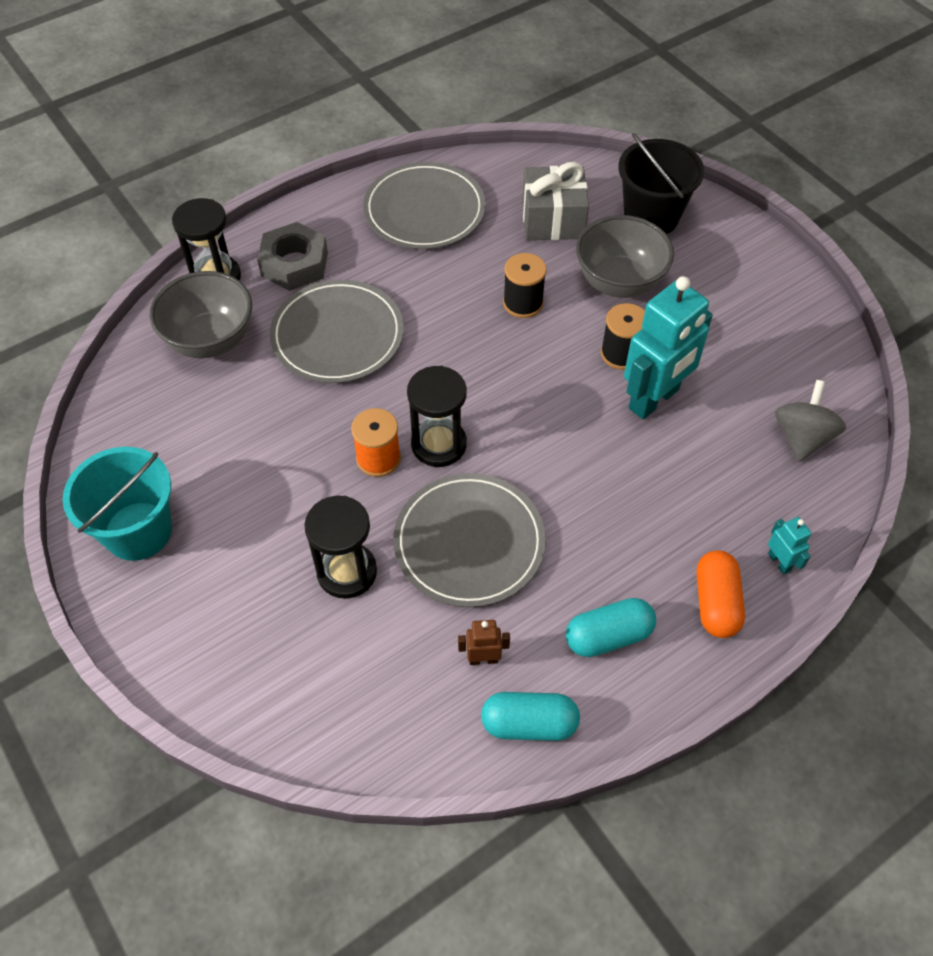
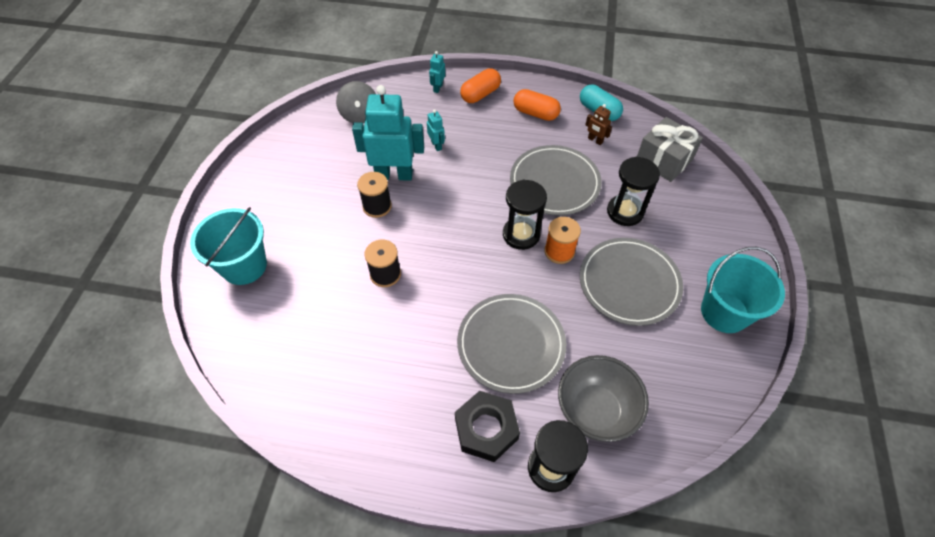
camera: 135 degrees left, 0 degrees up
grey nut [257,222,328,291] -> black nut [455,391,520,462]
grey plate [363,162,486,249] -> grey plate moved to [580,238,683,326]
grey gift [522,162,589,240] -> grey gift moved to [637,117,703,182]
turquoise capsule [566,598,656,657] -> orange capsule [514,89,561,121]
grey bowl [576,215,674,298] -> none
black bucket [618,133,705,234] -> turquoise bucket [190,207,267,285]
grey spinning top [775,380,846,462] -> grey spinning top turned 75 degrees counterclockwise [336,81,376,123]
none -> turquoise robot [427,109,445,151]

